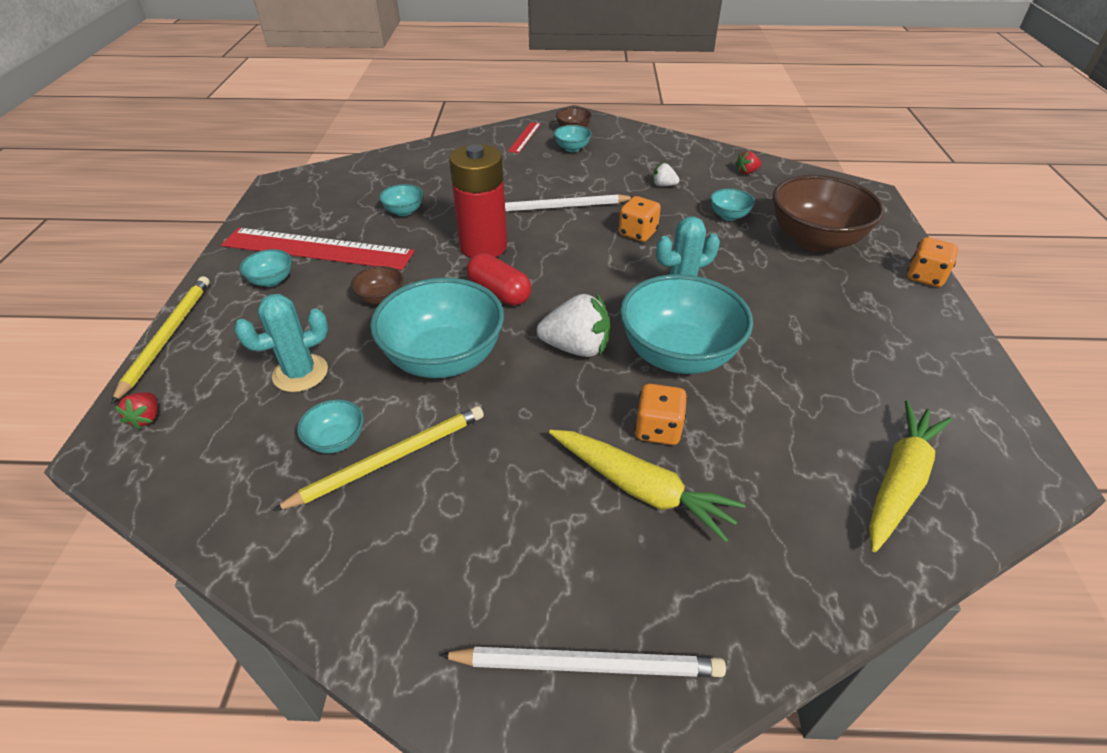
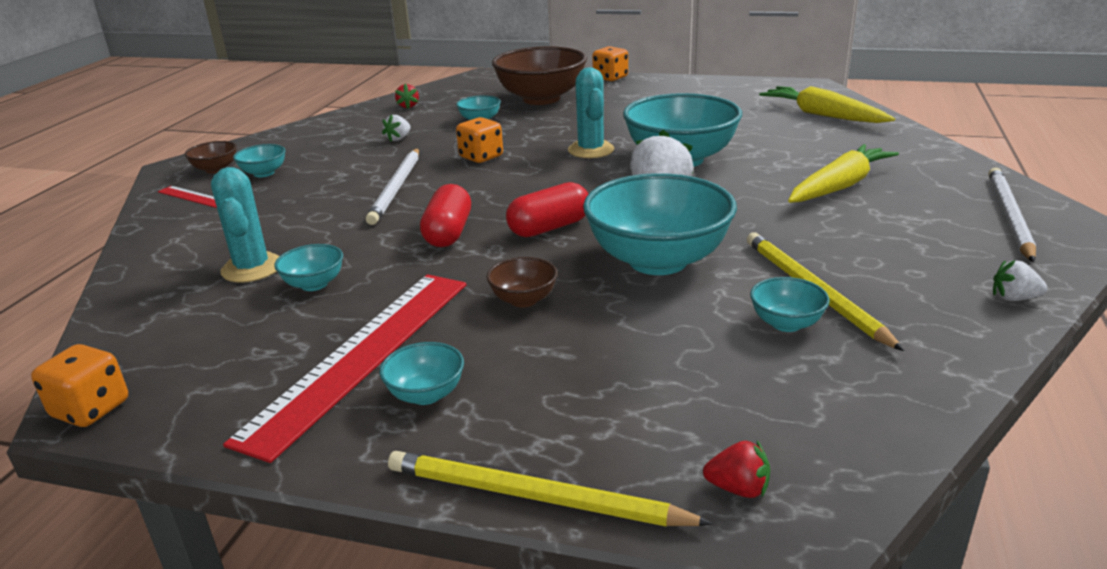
camera: 75 degrees left, 15 degrees down
turquoise cactus [234,294,328,392] -> turquoise cactus moved to [211,167,279,282]
red battery [449,144,507,258] -> red capsule [420,184,471,247]
orange dice [635,384,687,445] -> orange dice moved to [31,344,128,427]
none -> white strawberry [993,260,1048,301]

